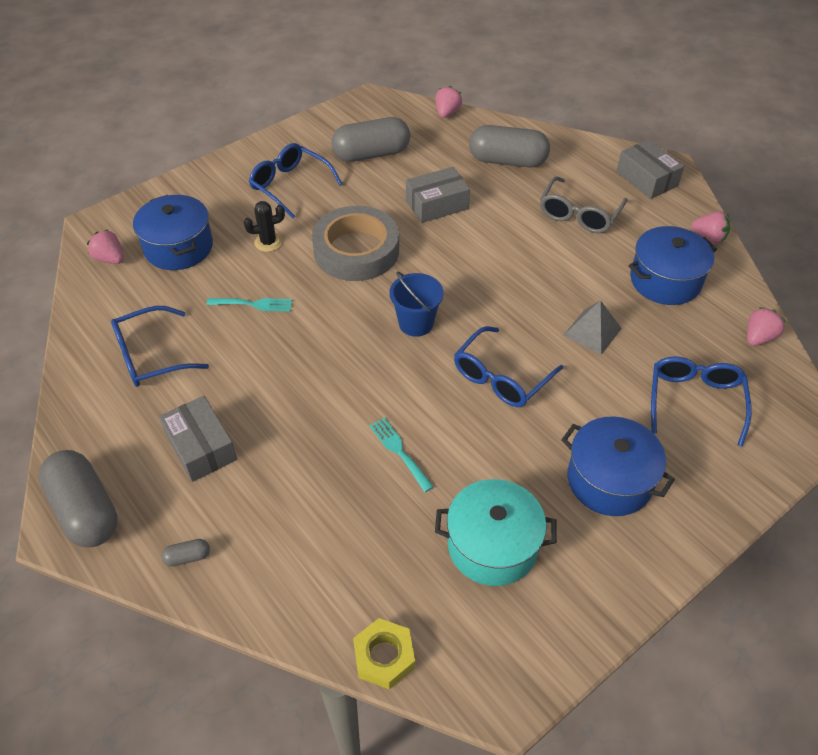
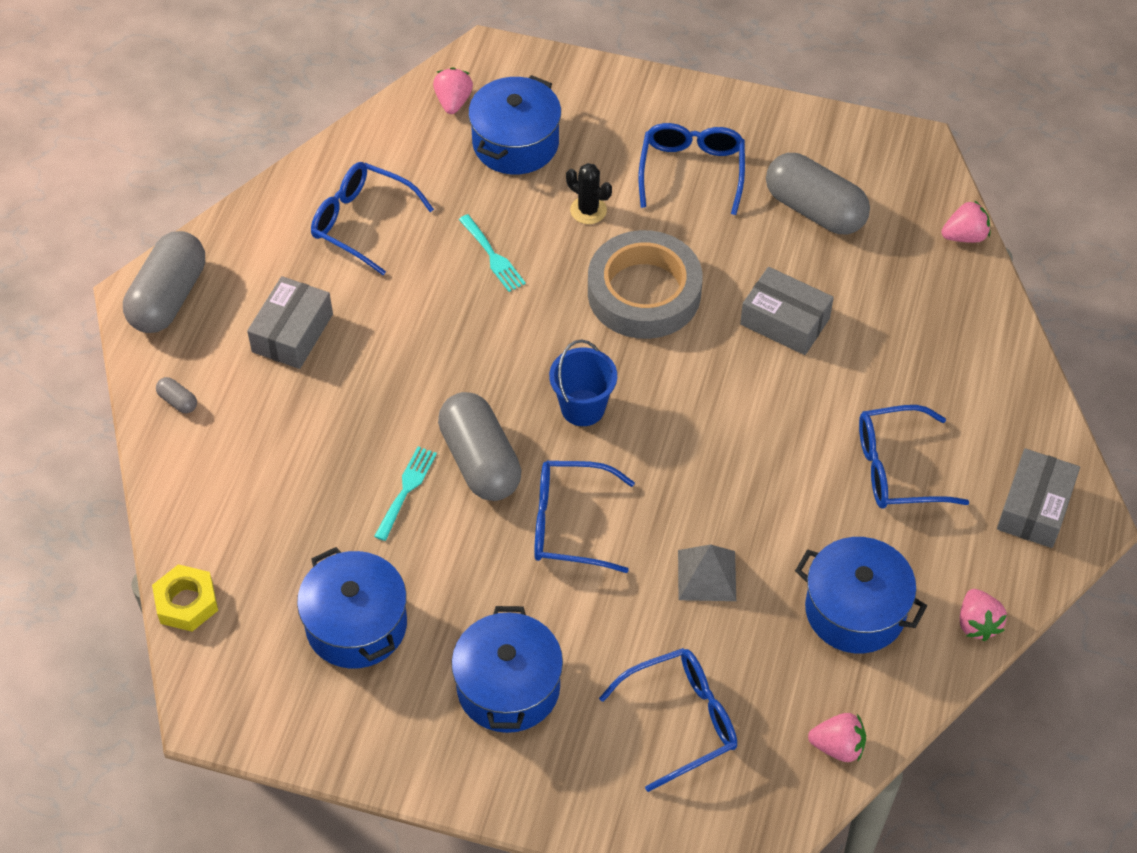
camera: 55 degrees right, 5 degrees up
turquoise pot [435,479,557,586] -> blue pot [297,547,407,669]
grey capsule [469,125,550,168] -> grey capsule moved to [438,392,521,501]
grey glasses [540,176,628,233] -> blue glasses [859,405,969,509]

